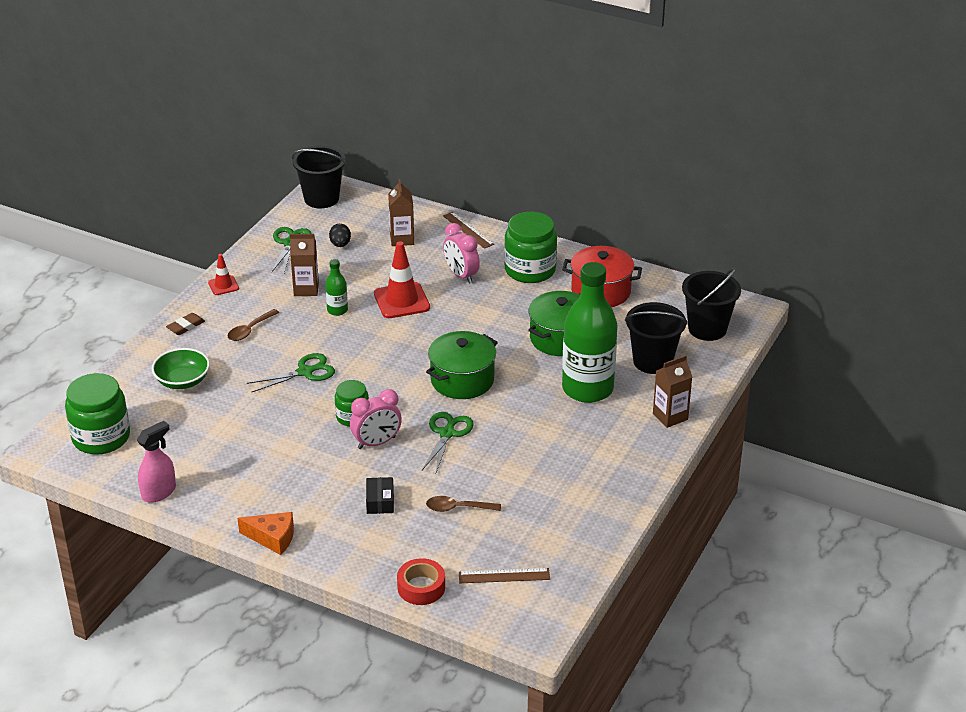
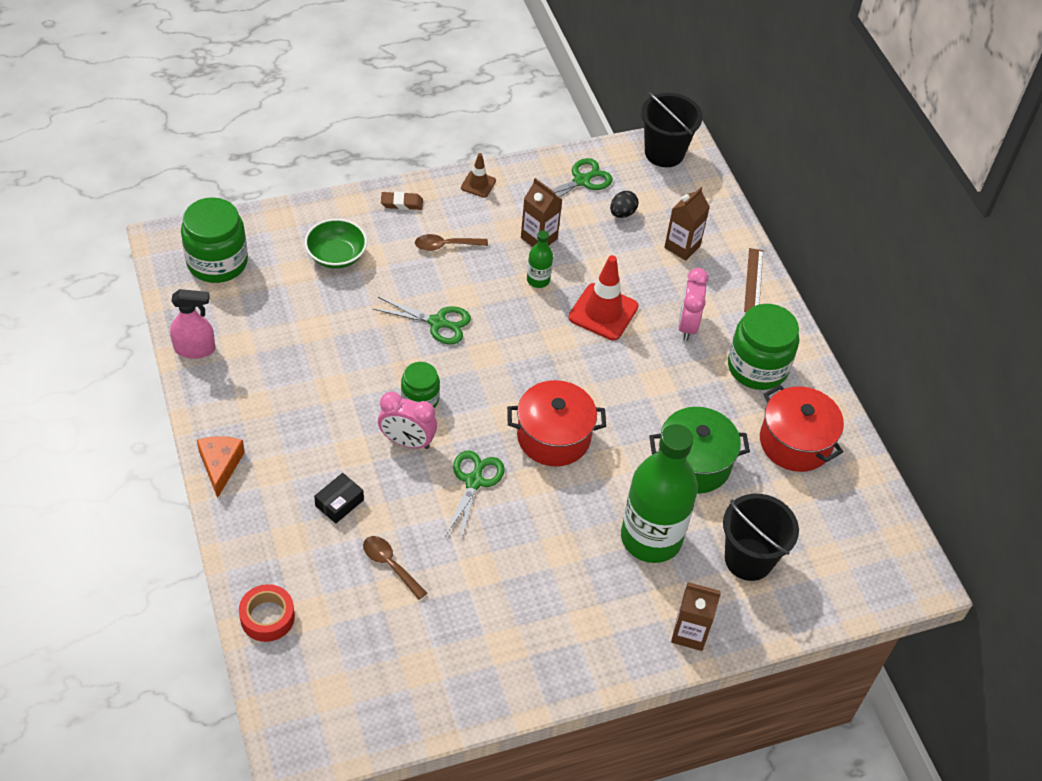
camera: 40 degrees right, 15 degrees up
red traffic cone [208,254,239,295] -> brown traffic cone [461,153,496,198]
orange cheese [238,512,294,555] -> orange cheese turned 150 degrees counterclockwise [197,436,245,499]
green scissors [422,412,474,472] -> green scissors turned 45 degrees counterclockwise [445,451,505,540]
green pot [426,331,498,399] -> red pot [507,380,606,466]
brown ruler [459,568,550,583] -> none
black bucket [682,268,741,341] -> none

